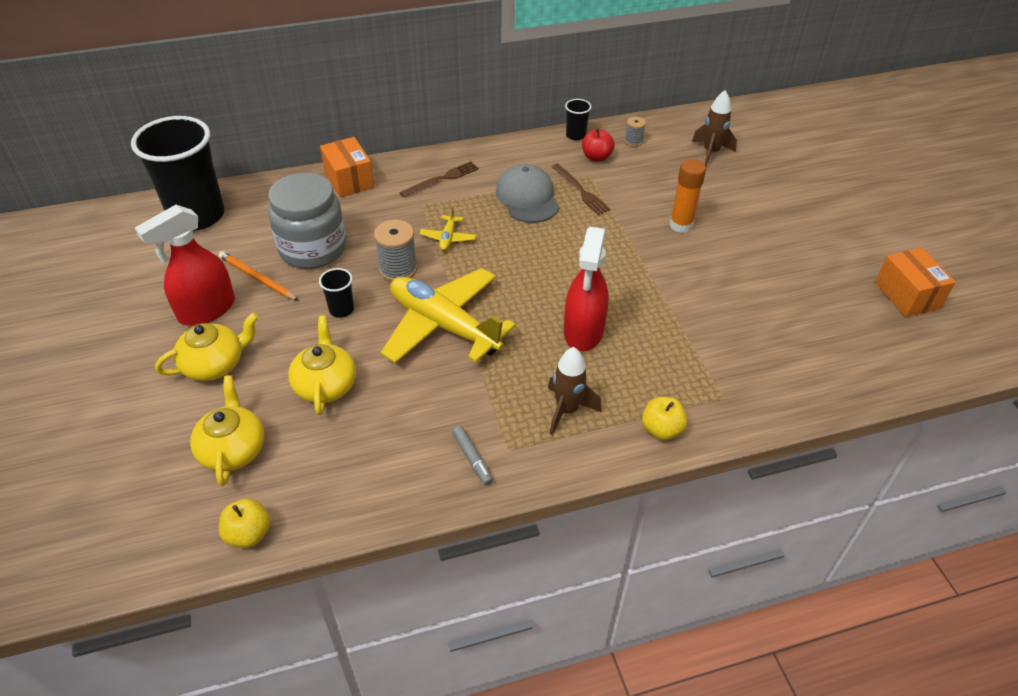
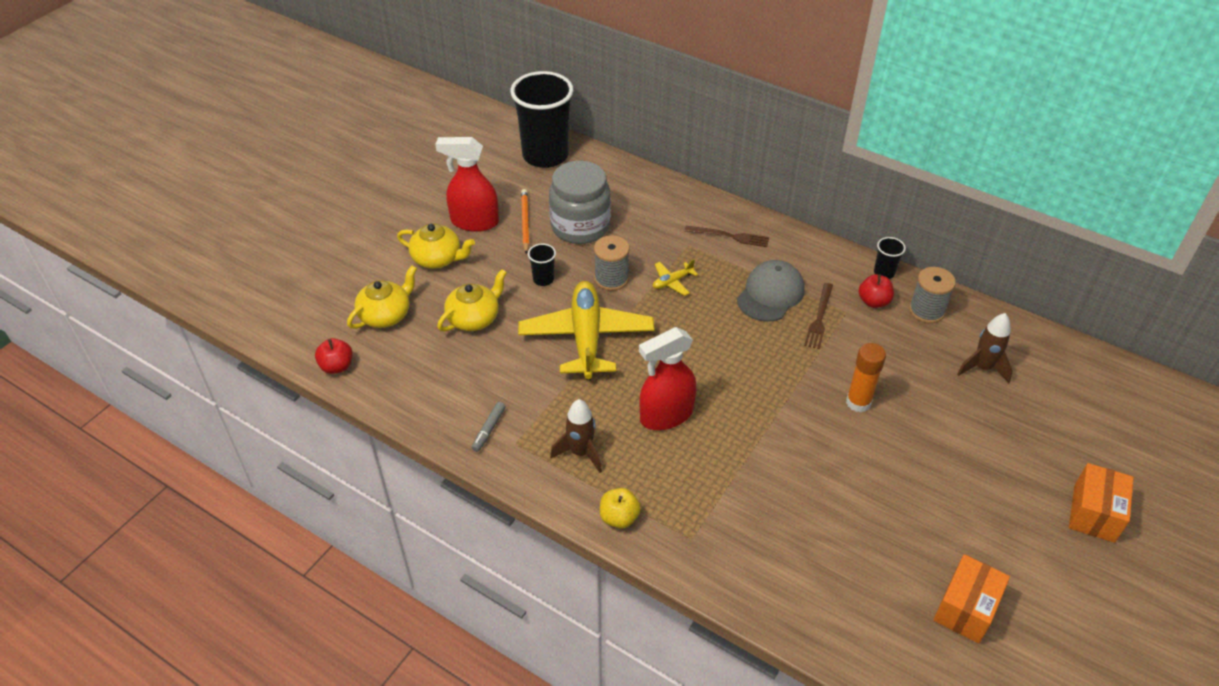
camera: 50 degrees right, 0 degrees up
yellow apple [219,499,271,548] -> red apple [315,338,353,374]
orange box [320,137,374,197] -> orange box moved to [1069,463,1134,543]
grey spool [624,117,646,147] -> grey spool [909,267,956,323], size x1.76

